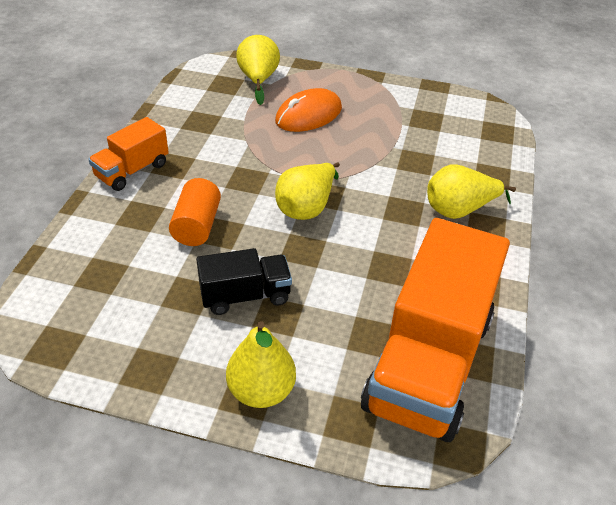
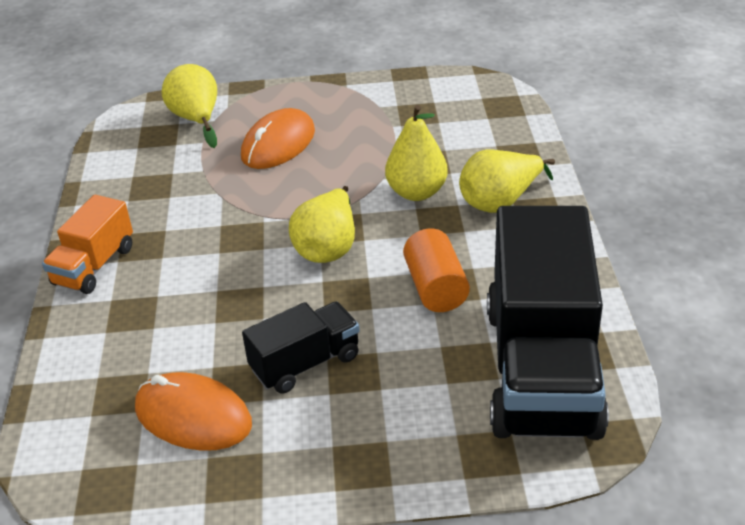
camera: 15 degrees left, 5 degrees down
orange cylinder [169,178,221,246] -> orange cylinder moved to [403,229,470,312]
yellow pear [226,321,296,408] -> yellow pear moved to [385,105,448,201]
orange truck [361,218,510,442] -> black truck [487,206,609,440]
none -> orange mouse [135,372,252,451]

